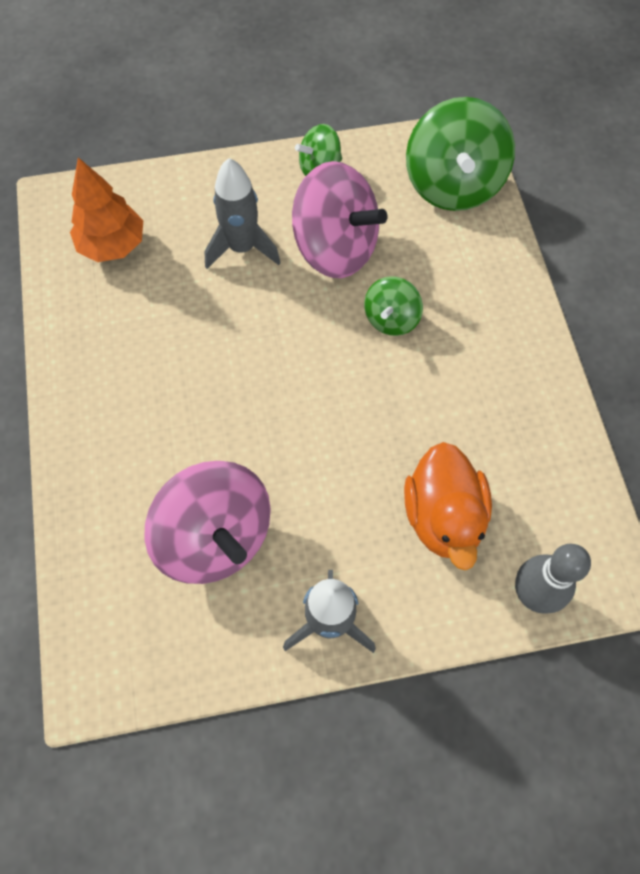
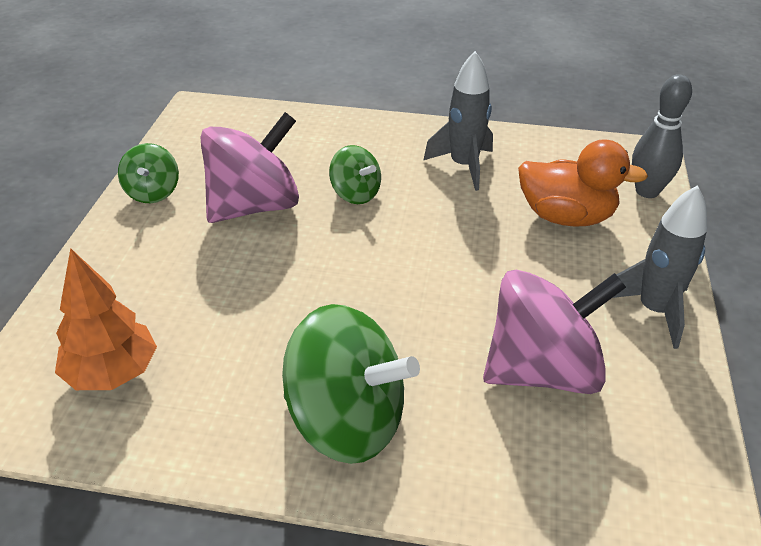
camera: 70 degrees left, 25 degrees down
grey rocket [205,158,281,269] -> grey rocket moved to [424,51,493,191]
green spinning top [406,97,515,211] -> green spinning top moved to [282,304,420,464]

